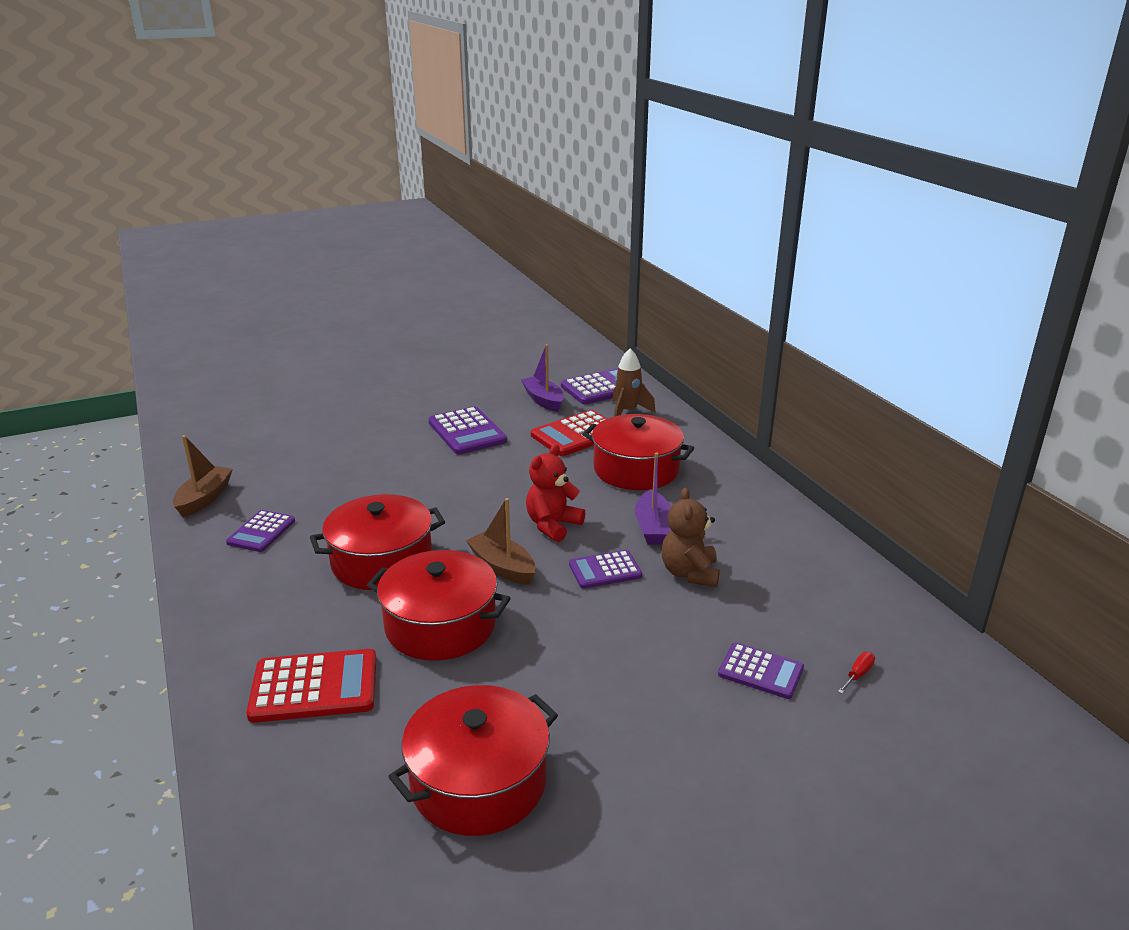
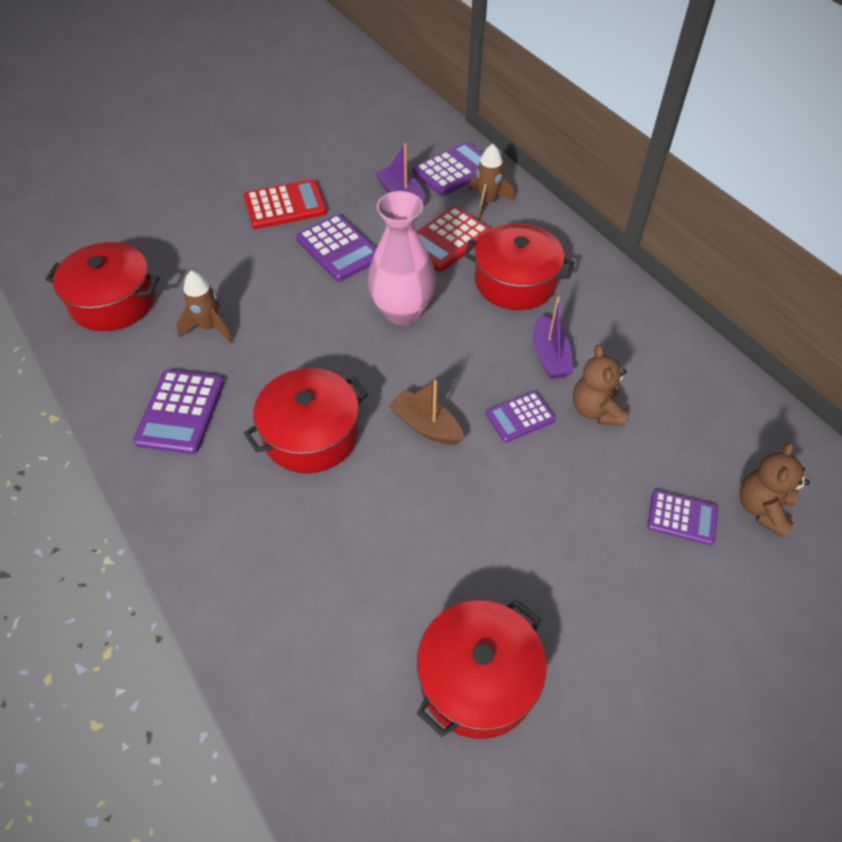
camera: 10 degrees left, 25 degrees up
brown boat [173,435,233,517] -> none
purple calculator [226,510,295,552] -> purple calculator [133,370,224,454], size x1.57
red calculator [246,649,376,723] -> red calculator moved to [243,179,327,229]
red pot [367,550,511,661] -> red pot moved to [45,242,160,331]
red teddy bear [526,444,585,542] -> none
red screwdriver [838,652,875,694] -> brown teddy bear [740,442,810,538]
none -> brown rocket [176,271,233,343]
none -> pink vase [368,191,436,325]

